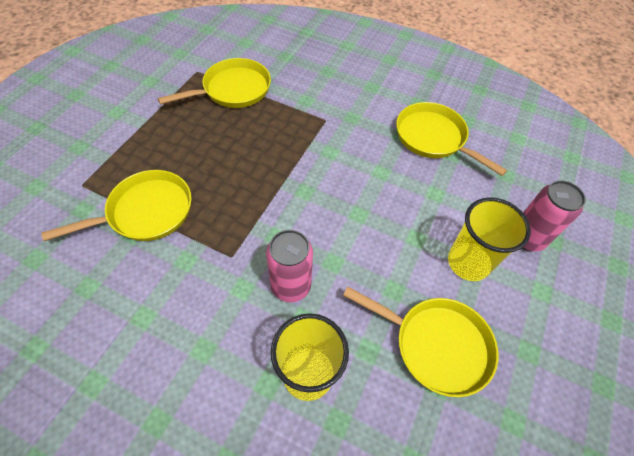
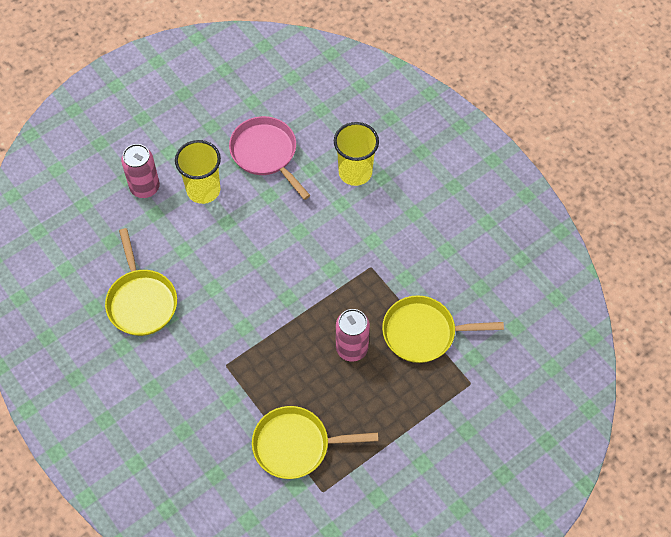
camera: 150 degrees left, 5 degrees up
pink can [266,230,313,302] -> pink can moved to [336,309,370,362]
yellow pan [343,287,498,397] -> pink pan [229,116,310,200]

